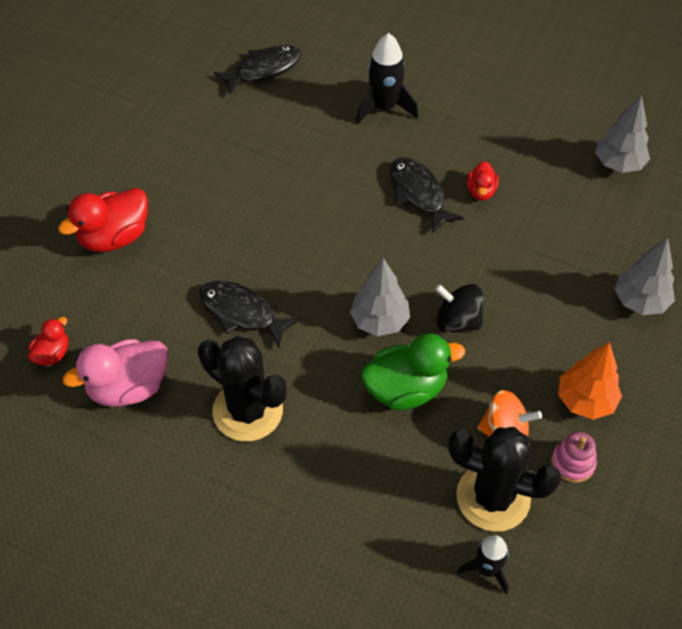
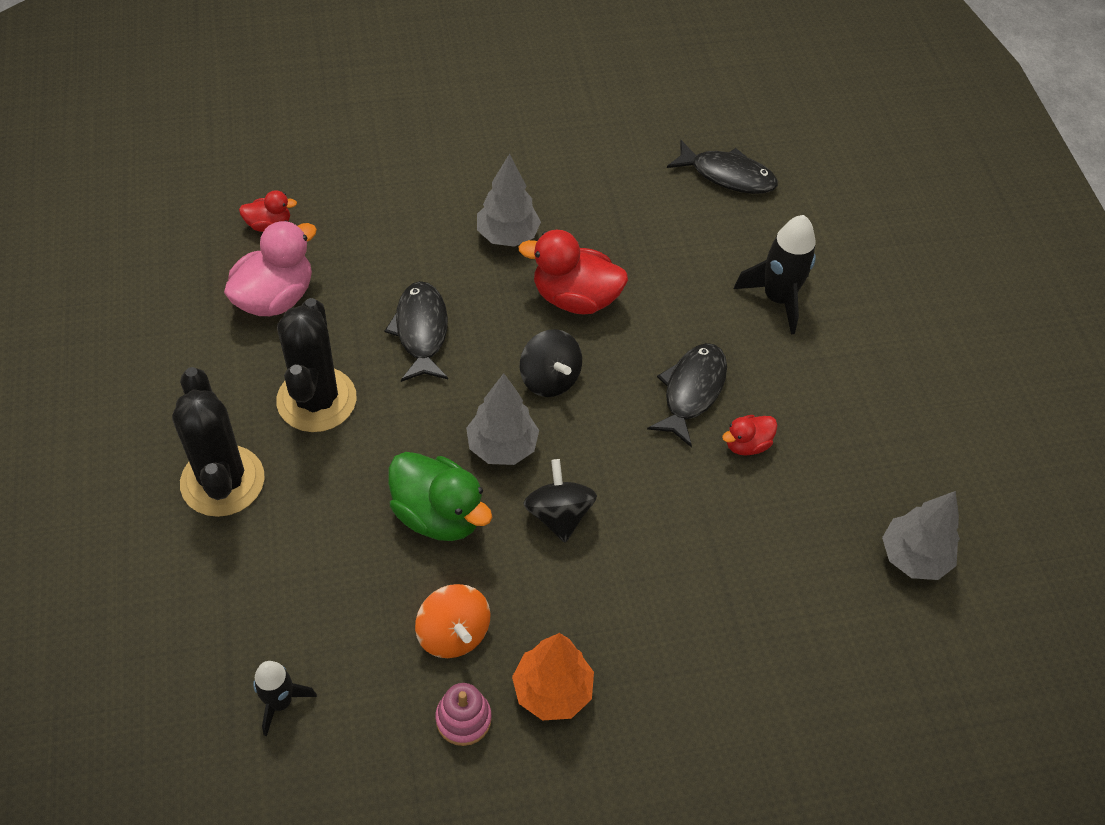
camera: 50 degrees right, 0 degrees up
red duck [58,188,148,252] -> red duck moved to [518,230,628,314]
pink duck [63,339,168,407] -> pink duck turned 105 degrees clockwise [224,220,317,316]
black cactus [448,427,561,532] -> black cactus moved to [172,367,265,517]
grey tree [615,238,675,315] -> grey tree moved to [477,153,541,247]
none -> black spinning top [520,329,582,397]

